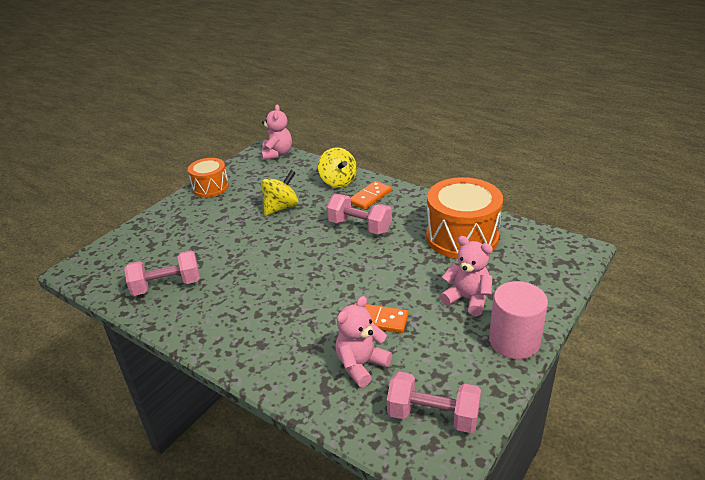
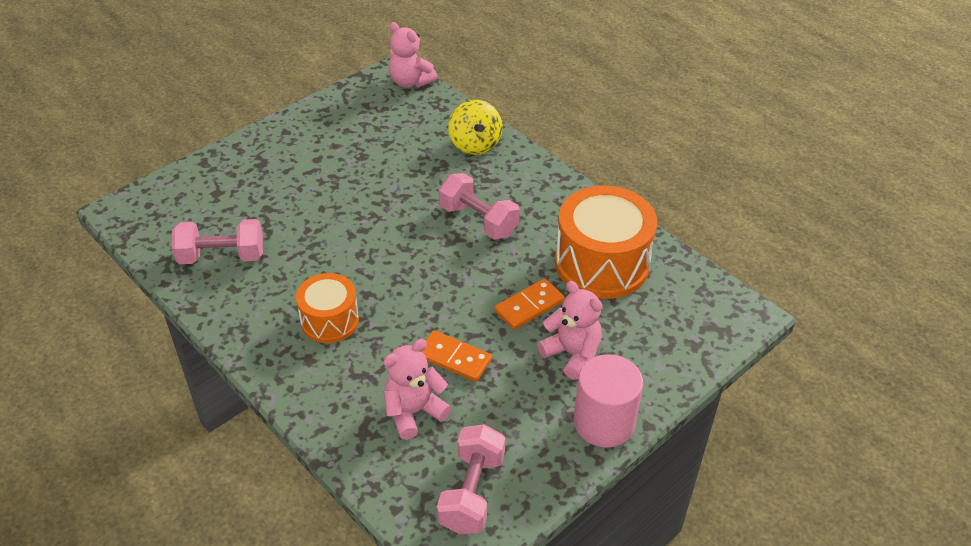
camera: 10 degrees right, 10 degrees up
orange drum [188,158,229,197] -> orange drum moved to [296,273,359,343]
pink teddy bear [261,104,292,160] -> pink teddy bear turned 120 degrees clockwise [389,22,438,88]
yellow spinning top [261,170,298,216] -> none
orange domino [350,181,391,210] -> orange domino moved to [494,278,565,330]
pink dumbbell [387,372,481,433] -> pink dumbbell turned 75 degrees clockwise [437,424,505,534]

